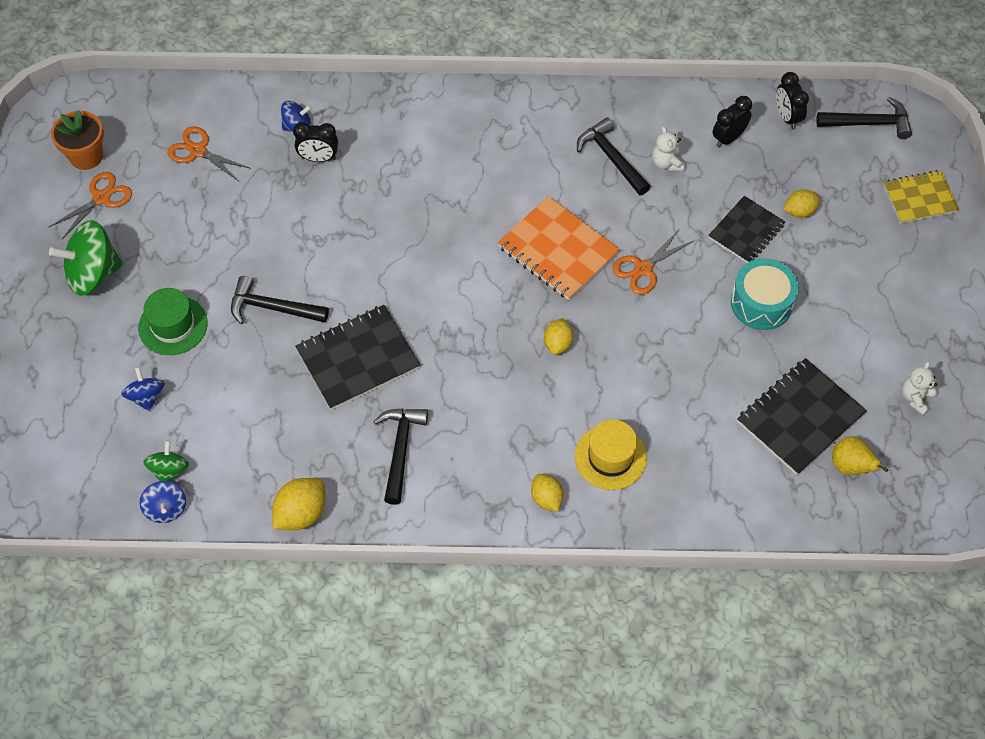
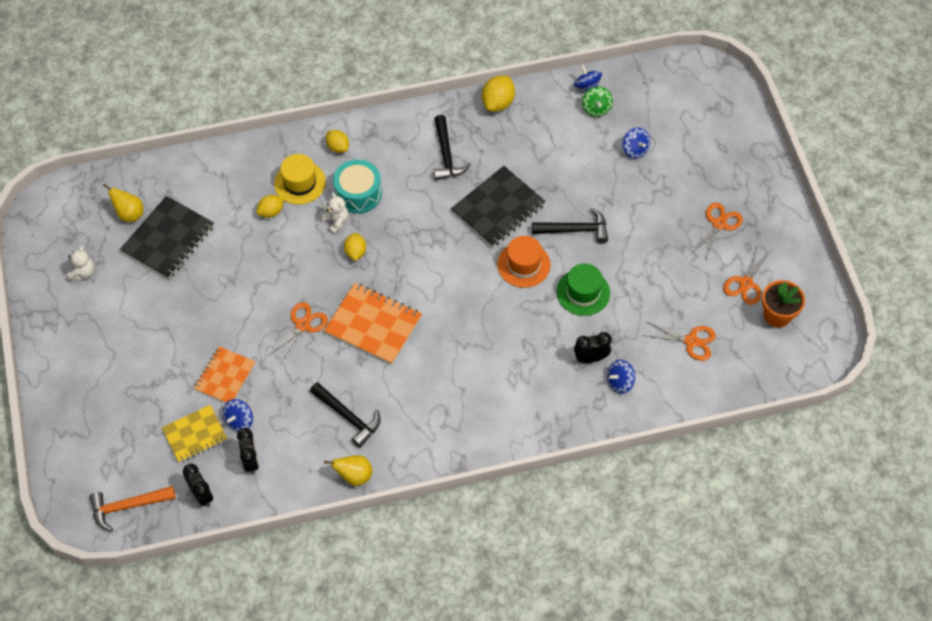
camera: 165 degrees right, 0 degrees up
green spinning top [49,220,123,296] -> orange scissors [692,203,743,260]
green hat [138,288,208,355] -> green hat moved to [556,264,610,316]
white teddy bear [652,126,685,171] -> white teddy bear moved to [321,192,348,234]
black notebook [708,196,785,263] -> orange notebook [194,346,256,403]
black clock [713,96,752,147] -> black clock turned 45 degrees counterclockwise [237,428,259,474]
turquoise drum [731,259,799,330] -> turquoise drum moved to [333,159,382,214]
yellow lemon [783,189,821,218] -> yellow lemon moved to [256,195,284,218]
black hammer [816,97,912,139] -> orange hammer [89,486,176,532]
yellow notebook [883,170,960,224] -> yellow notebook moved to [162,405,227,463]
none -> blue spinning top [223,399,253,432]
none -> yellow pear [324,455,372,486]
none -> orange hat [497,236,551,288]

